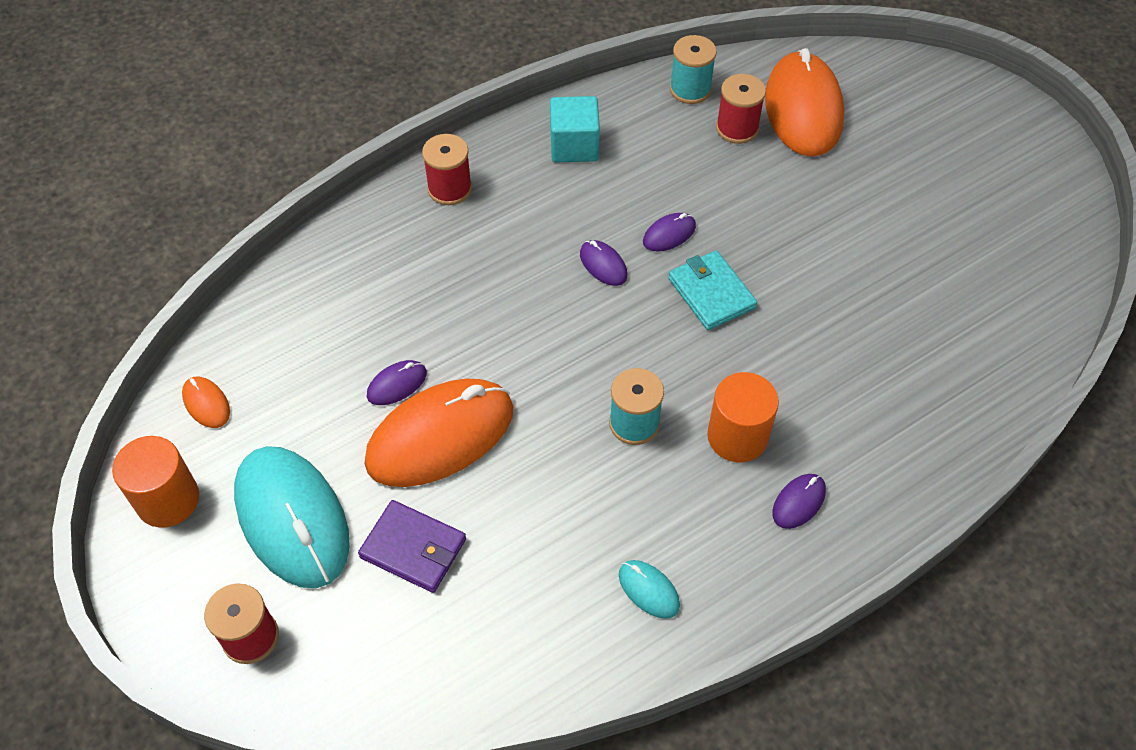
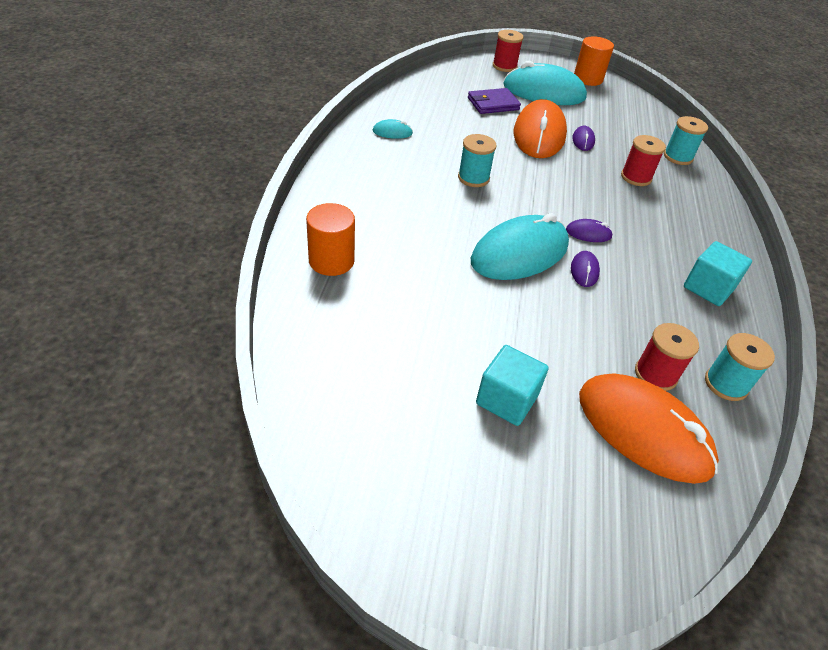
camera: 130 degrees right, 10 degrees down
orange mouse [182,377,230,428] -> none
red spool [422,134,472,205] -> red spool moved to [621,135,666,186]
turquoise wallet [668,251,757,330] -> turquoise mouse [471,213,569,280]
orange cylinder [707,372,779,463] -> orange cylinder moved to [306,203,355,276]
purple mouse [773,474,826,529] -> none
none -> turquoise cube [476,345,549,426]
none -> turquoise spool [664,116,708,165]

